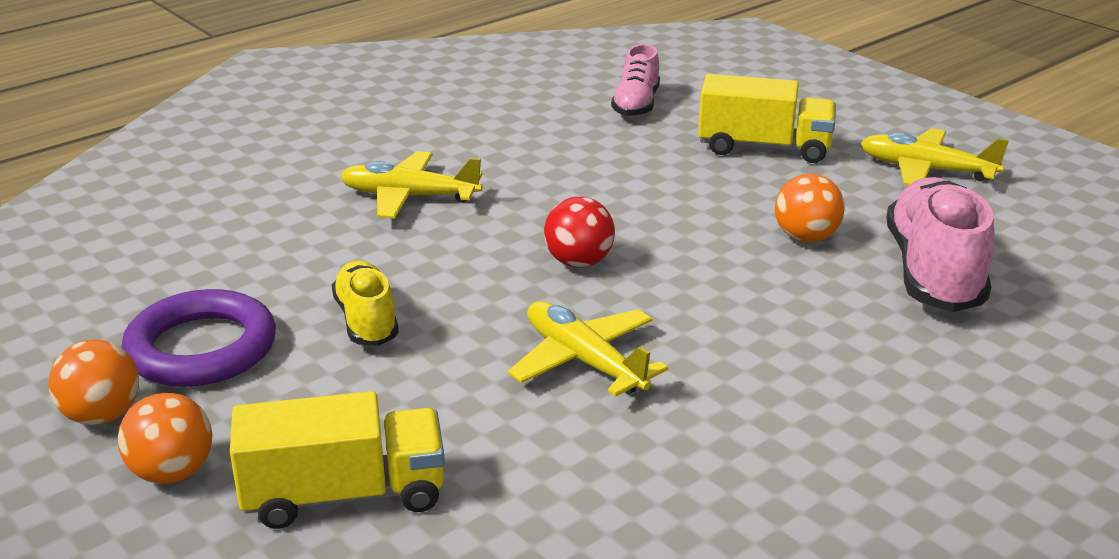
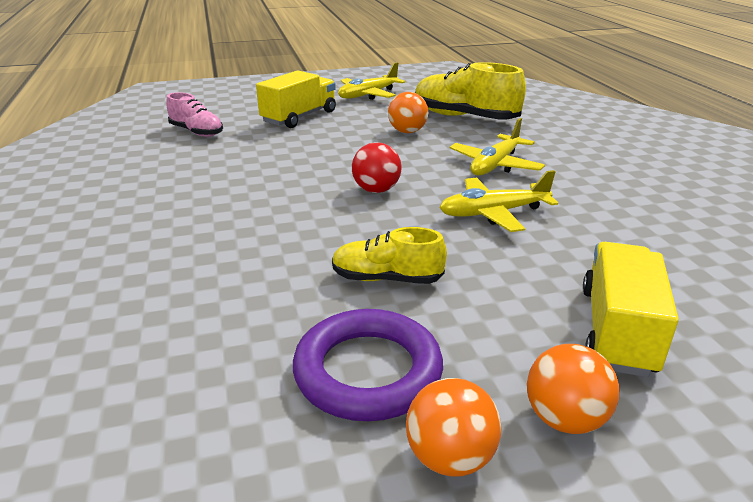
camera: 65 degrees left, 0 degrees up
yellow plane [340,151,482,218] -> yellow plane moved to [450,118,545,176]
pink shoe [886,177,995,312] -> yellow shoe [415,62,526,120]

